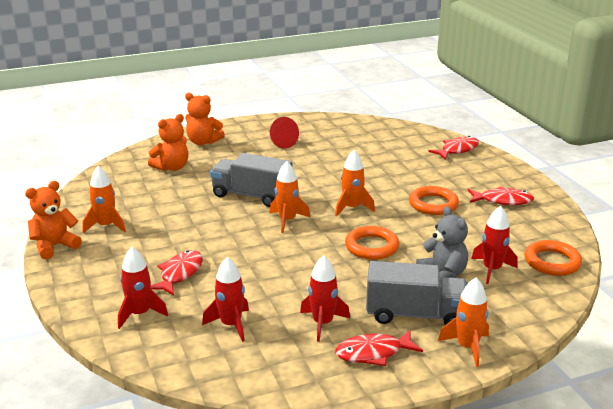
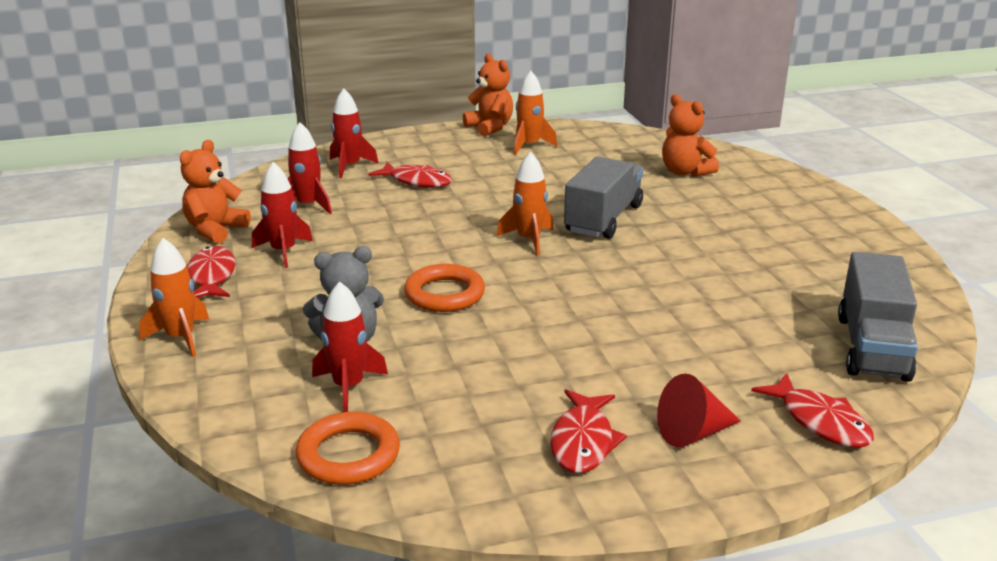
camera: 95 degrees right, 0 degrees up
orange teddy bear [185,93,225,145] -> orange teddy bear moved to [180,140,251,244]
red cone [270,117,299,149] -> red cone moved to [657,374,741,447]
orange rocket [335,150,375,217] -> none
grey truck [366,261,468,325] -> grey truck moved to [838,252,918,382]
orange ring [409,186,459,215] -> none

